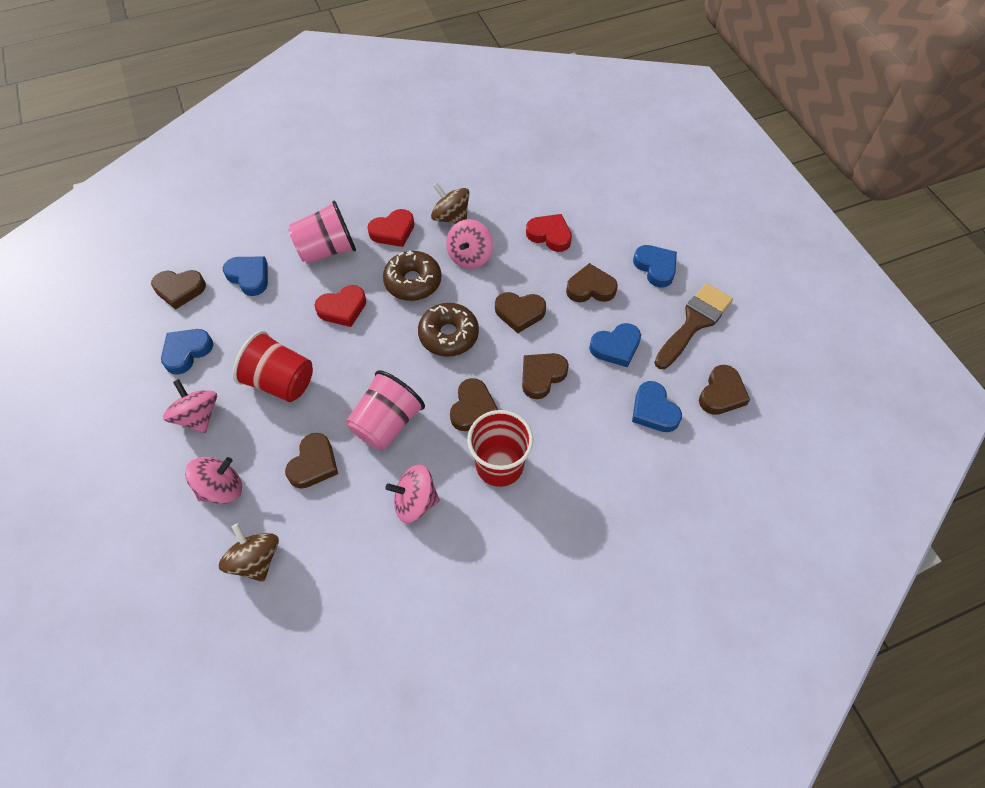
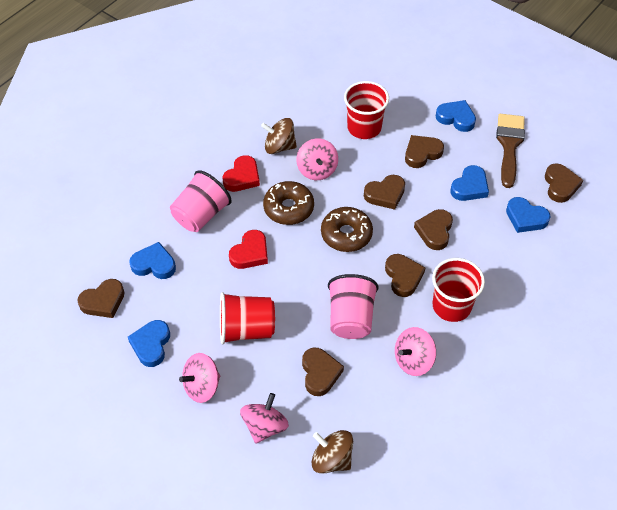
camera: 30 degrees left, 5 degrees down
pink spinning top [163,379,217,433] -> pink spinning top turned 60 degrees counterclockwise [179,353,220,403]
red heart [526,214,572,252] -> red cup [344,81,389,139]

